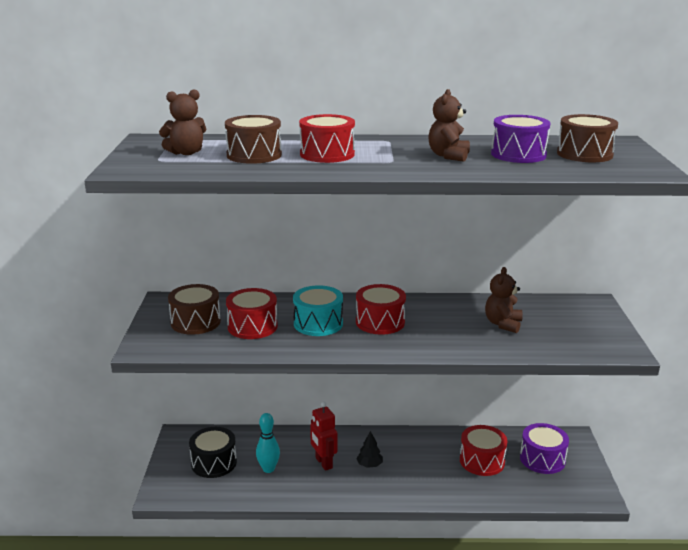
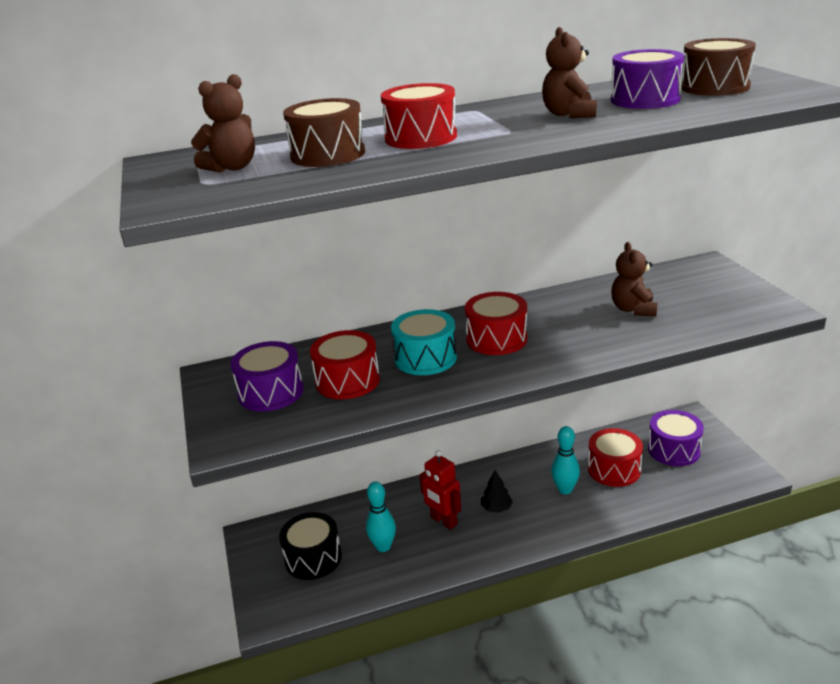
camera: 15 degrees left, 5 degrees up
brown drum [168,284,221,335] -> purple drum [230,341,304,412]
none -> turquoise bowling pin [551,426,580,494]

